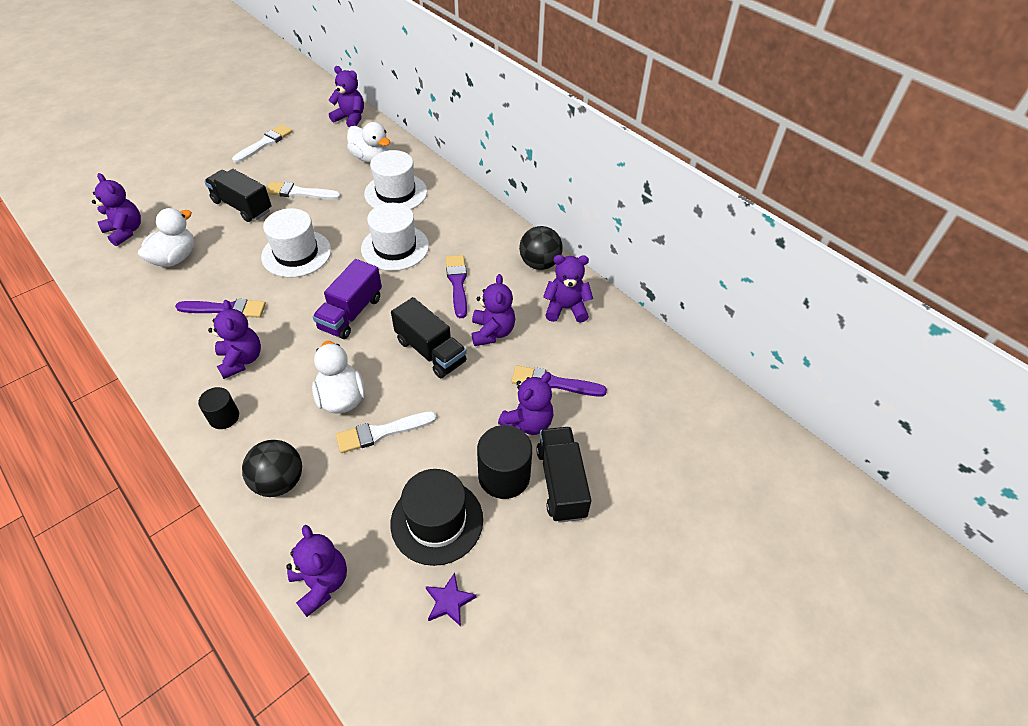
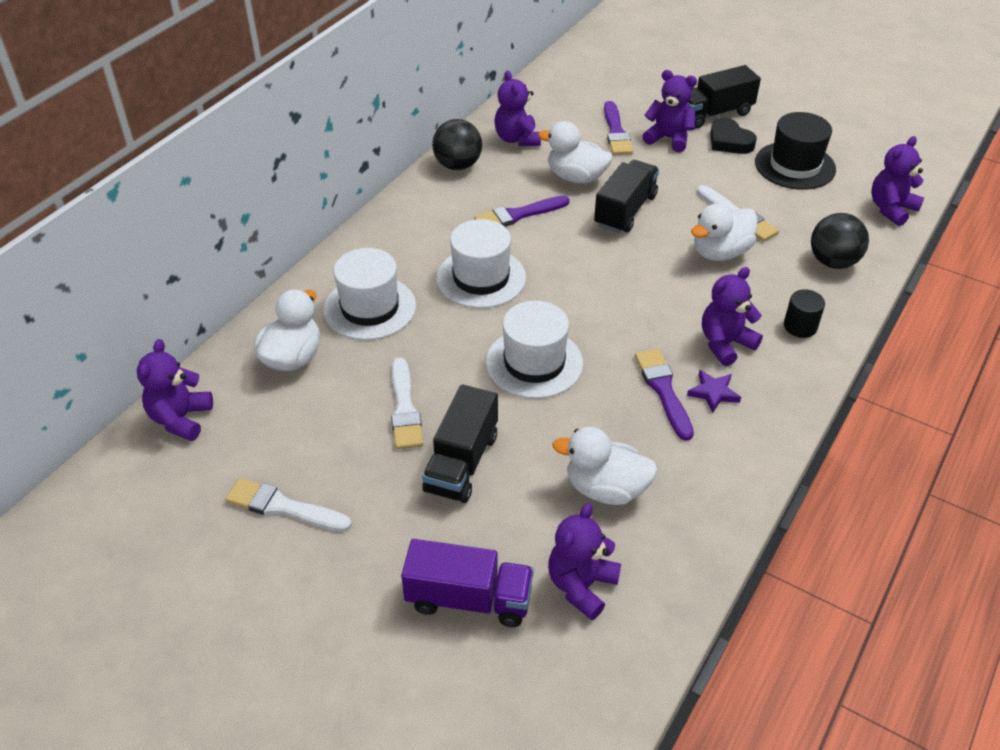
camera: 105 degrees left, 5 degrees down
purple truck [312,259,382,339] -> purple truck moved to [401,539,534,627]
purple star [425,573,476,626] -> purple star moved to [687,370,741,413]
purple teddy bear [472,274,515,346] -> white duck [538,121,613,184]
black cylinder [477,425,532,499] -> black heart [710,118,757,154]

